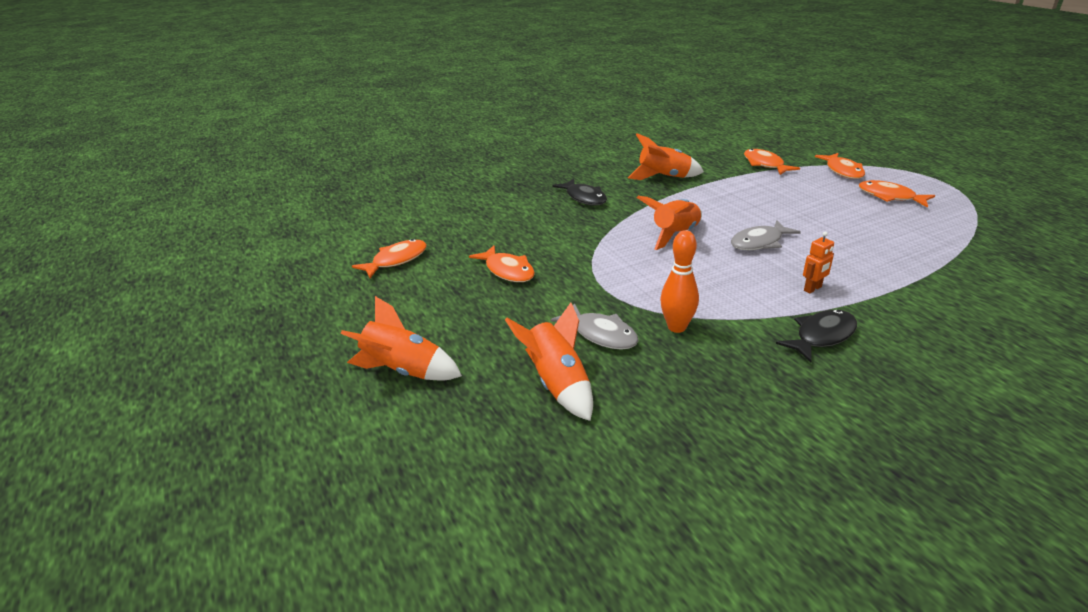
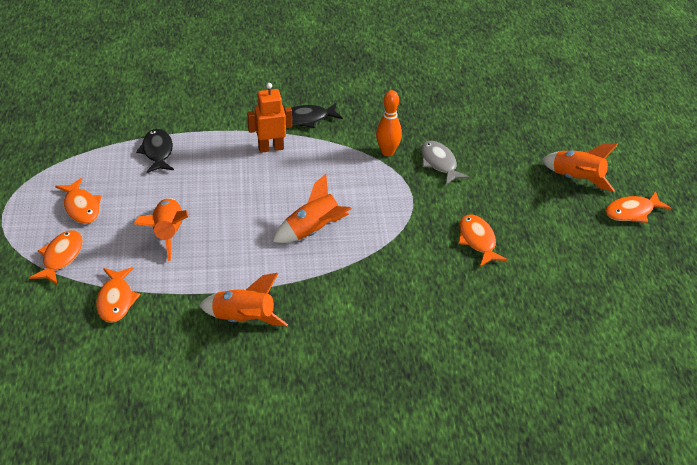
camera: 160 degrees left, 10 degrees up
orange fish [352,239,427,278] -> orange fish moved to [605,191,671,223]
orange rocket [505,302,593,421] -> orange rocket moved to [134,198,188,261]
black fish [553,178,607,206] -> black fish moved to [136,129,174,173]
grey fish [731,220,801,250] -> none
orange robot [803,232,834,293] -> orange robot [247,83,292,153], size x1.67

